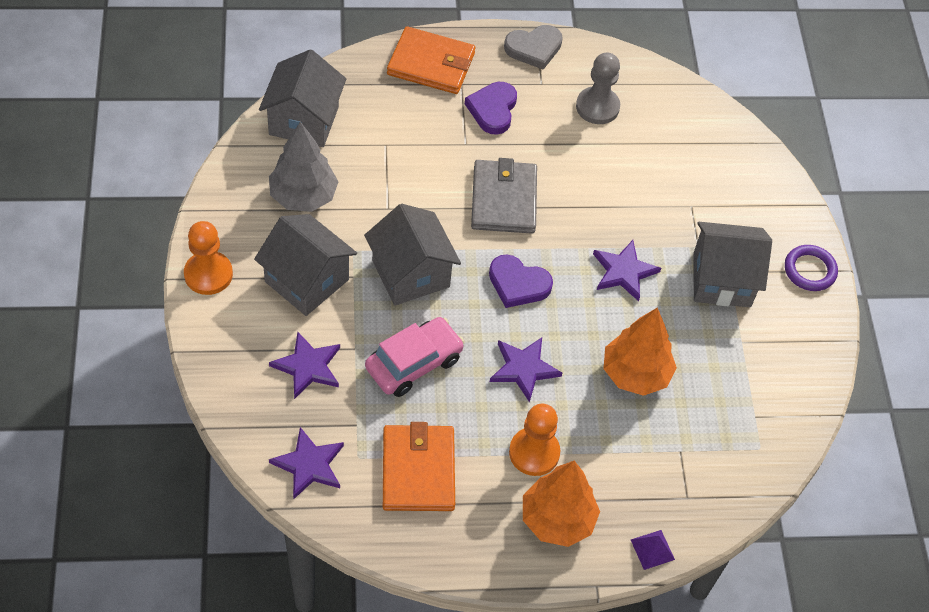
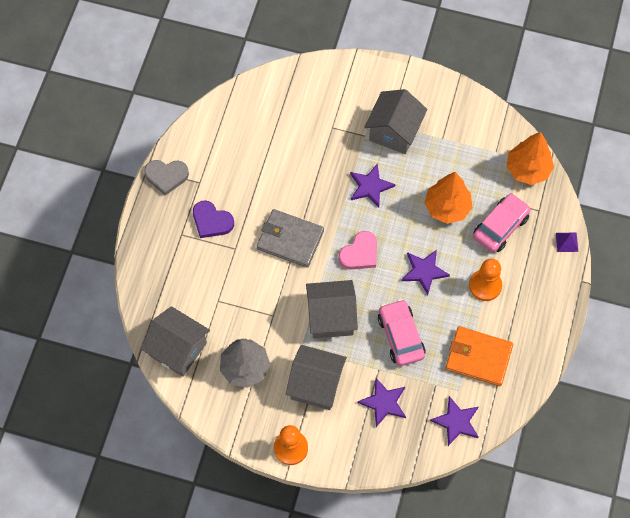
camera: 65 degrees left, 10 degrees up
grey house [254,214,357,316] -> grey house turned 45 degrees clockwise [286,345,347,410]
orange wallet [387,26,476,94] -> none
purple heart [489,255,553,308] -> pink heart [338,231,377,270]
grey heart [504,25,563,70] -> grey heart turned 90 degrees clockwise [144,160,189,196]
orange tree [523,461,600,547] -> orange tree moved to [507,132,554,185]
grey pawn [576,52,620,124] -> none
purple ring [785,245,838,291] -> none
none -> pink car [473,193,531,253]

